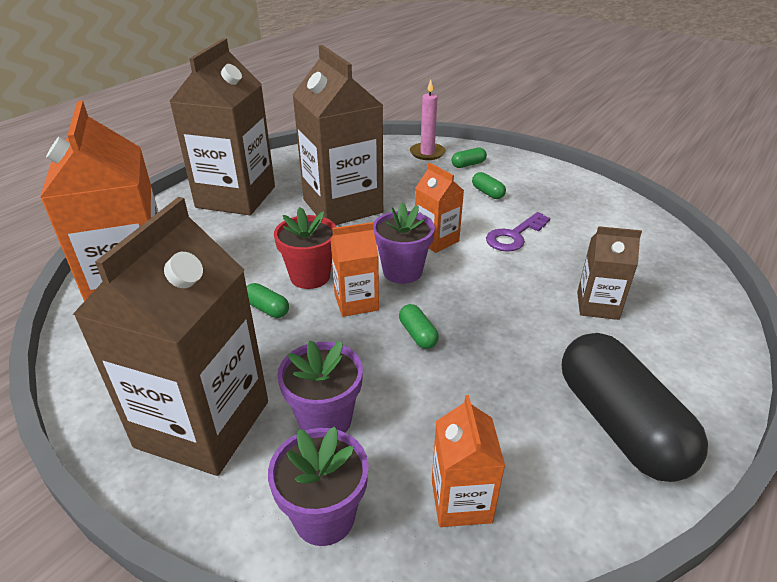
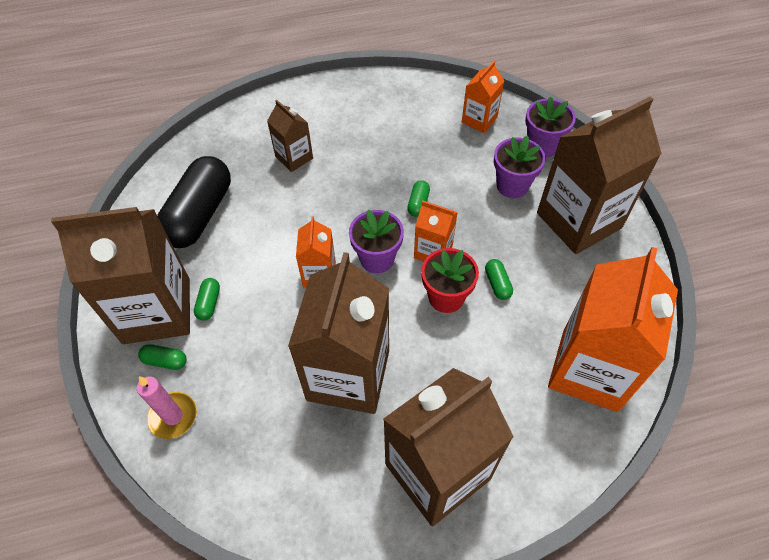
camera: 140 degrees left, 20 degrees up
purple key [486,212,550,252] -> none
black capsule [562,333,708,482] -> black capsule moved to [157,156,231,248]
none -> brown carton [51,207,190,344]

